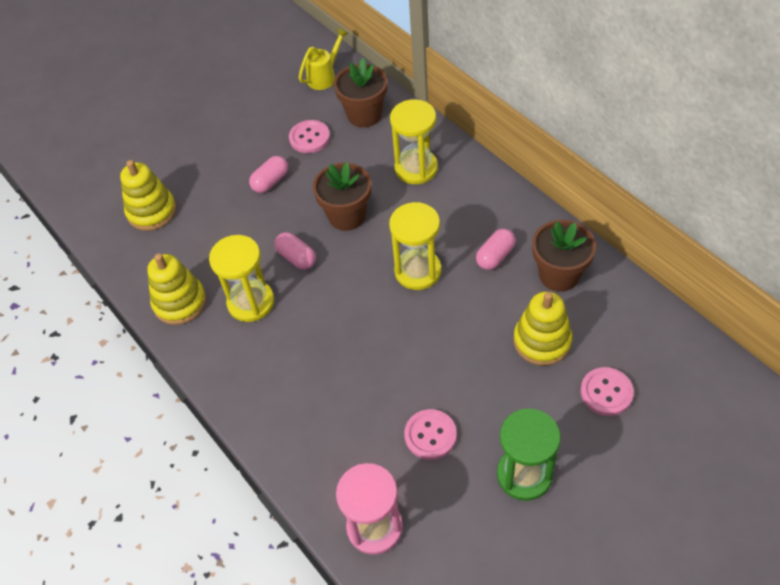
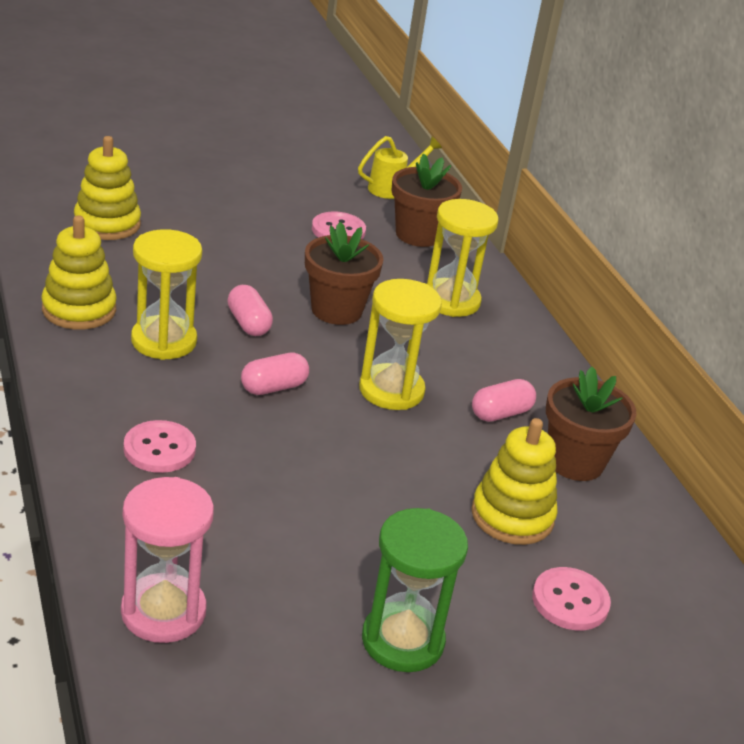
camera: 10 degrees right, 20 degrees down
pink capsule [249,156,288,193] -> pink capsule moved to [241,352,309,395]
pink button [404,409,457,460] -> pink button moved to [124,420,196,473]

